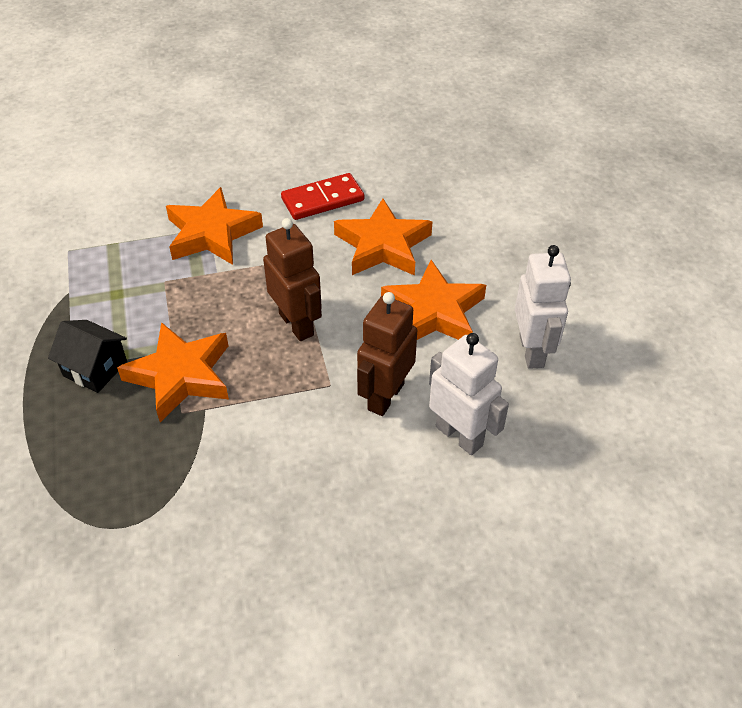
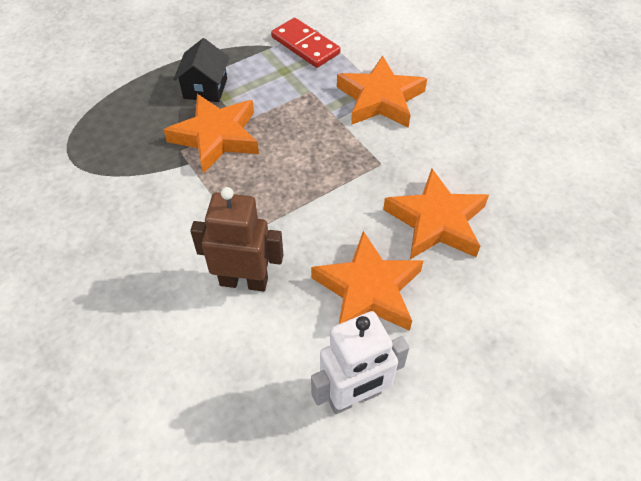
camera: 70 degrees right, 5 degrees up
brown robot [263,218,322,341] -> none
red domino [281,173,364,220] -> red domino moved to [271,18,340,68]
white robot [429,333,509,455] -> none

